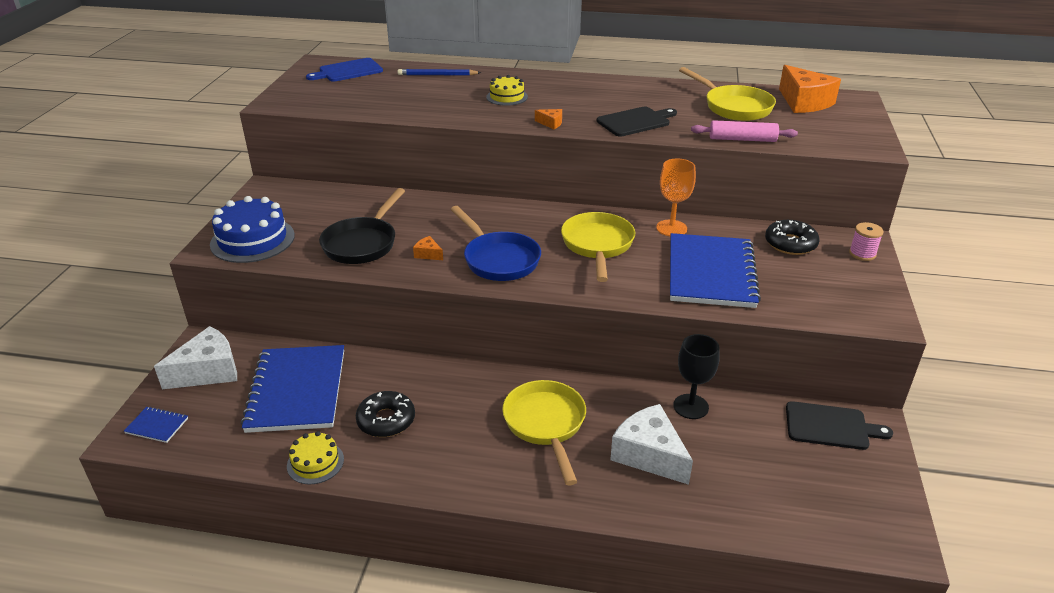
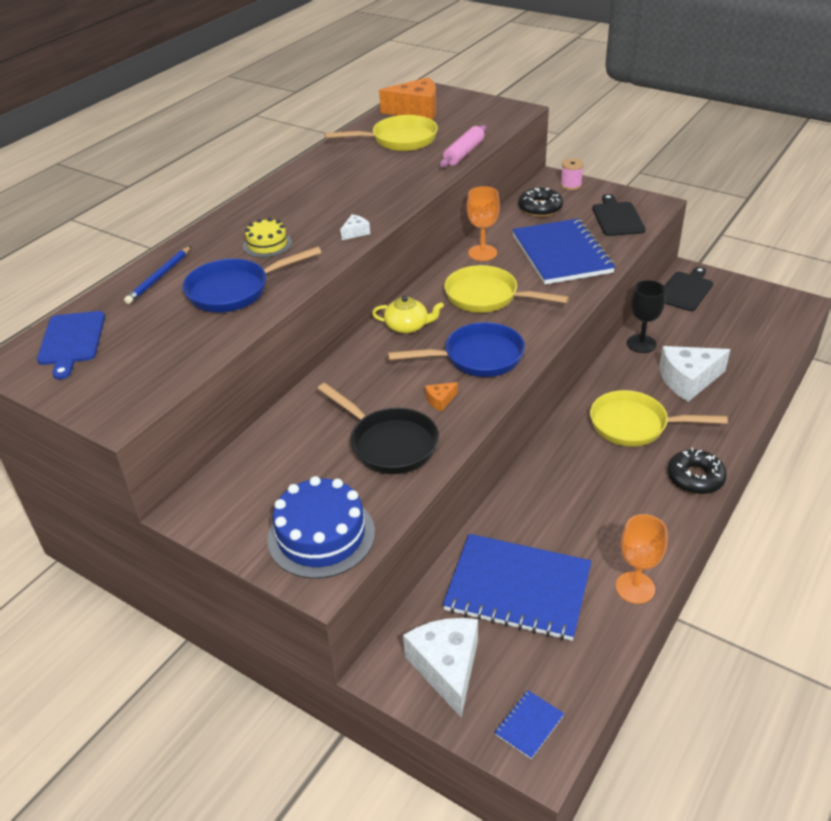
camera: 65 degrees left, 5 degrees up
yellow cake [287,431,344,484] -> orange goblet [616,514,667,604]
black donut [356,391,415,437] -> black donut moved to [667,448,727,494]
orange cheese [535,109,562,129] -> white cheese [340,214,370,240]
black cutting board [597,107,677,137] -> black cutting board moved to [592,194,646,236]
blue notebook [670,233,761,308] -> blue notebook turned 45 degrees clockwise [512,219,615,284]
none -> blue pan [183,246,322,313]
none -> yellow teapot [372,296,444,334]

